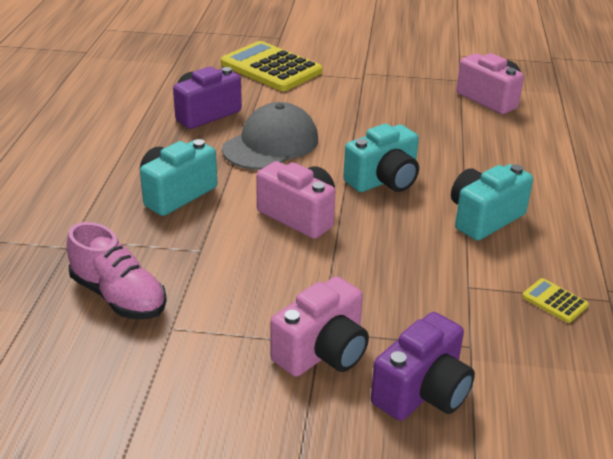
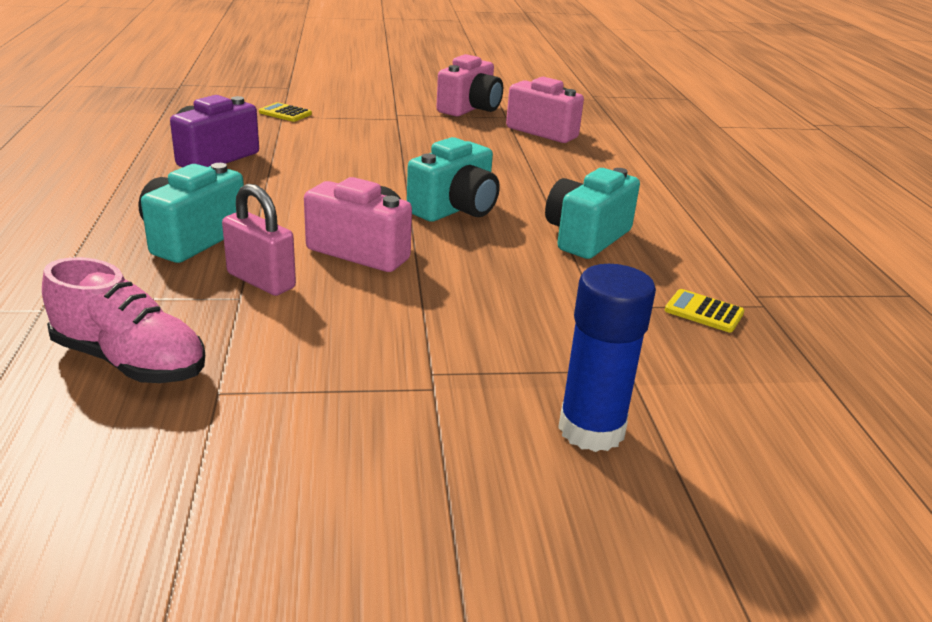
camera: 15 degrees left, 5 degrees down
yellow calculator [221,41,322,91] -> yellow calculator [259,102,312,122], size x0.42
grey cap [222,102,318,170] -> none
pink camera [270,276,369,377] -> pink camera moved to [436,54,503,116]
purple camera [371,312,475,421] -> blue glue stick [558,264,656,452]
none -> pink padlock [222,184,296,296]

